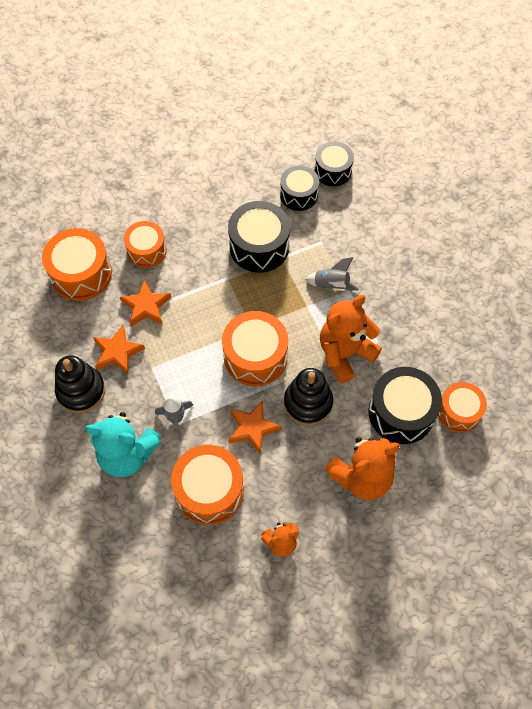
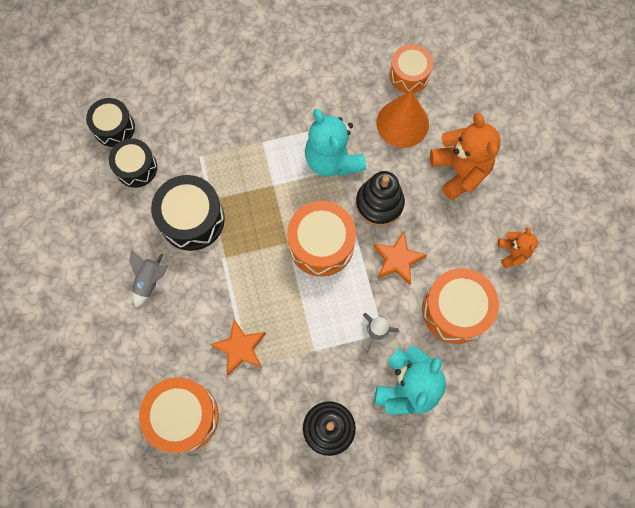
camera: 80 degrees left, 10 degrees up
orange star [93,325,145,374] -> none
orange drum [124,221,167,268] -> none
grey rocket [305,257,359,291] -> grey rocket moved to [129,250,168,307]
orange teddy bear [320,295,382,383] -> turquoise teddy bear [305,109,366,176]
black drum [369,367,442,444] -> orange cone [376,90,429,148]

